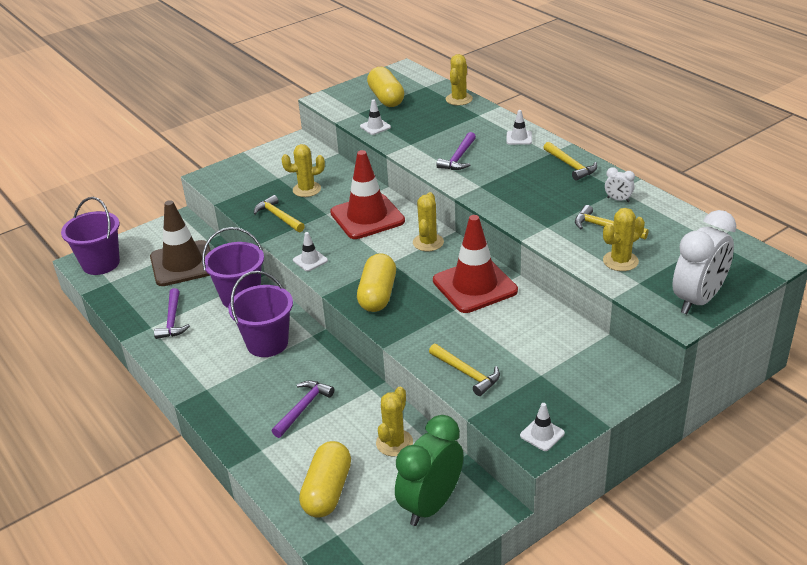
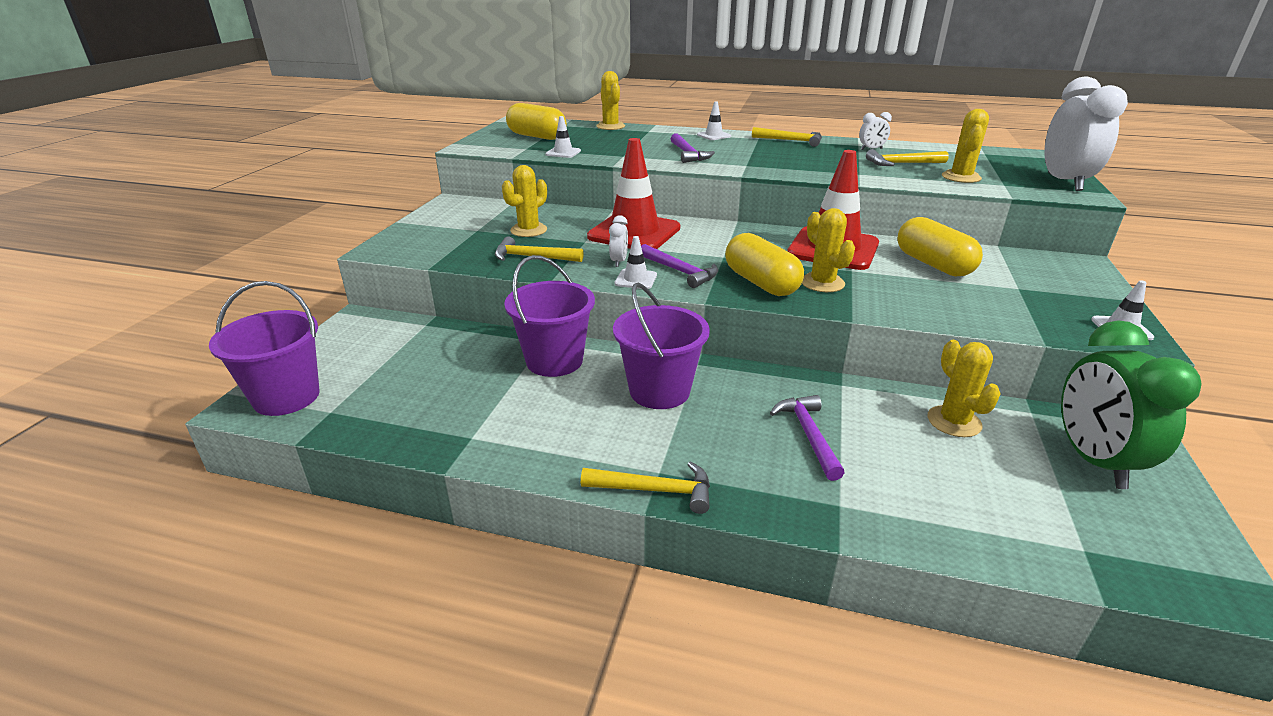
camera: 40 degrees left, 5 degrees down
brown traffic cone [150,200,211,286] -> none
purple hammer [154,288,190,339] -> purple hammer moved to [641,244,718,288]
yellow capsule [299,441,351,518] -> yellow capsule moved to [897,217,983,276]
yellow cactus [413,192,444,251] -> yellow cactus moved to [802,208,855,292]
yellow hammer [429,344,500,396] -> yellow hammer moved to [581,462,710,514]
none -> white clock [609,215,628,267]

